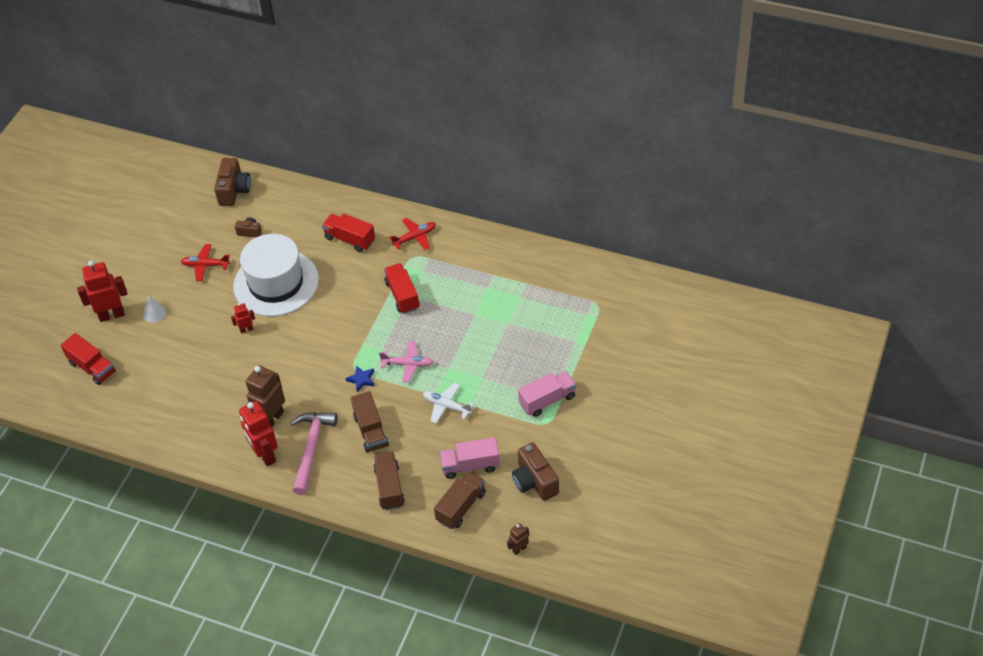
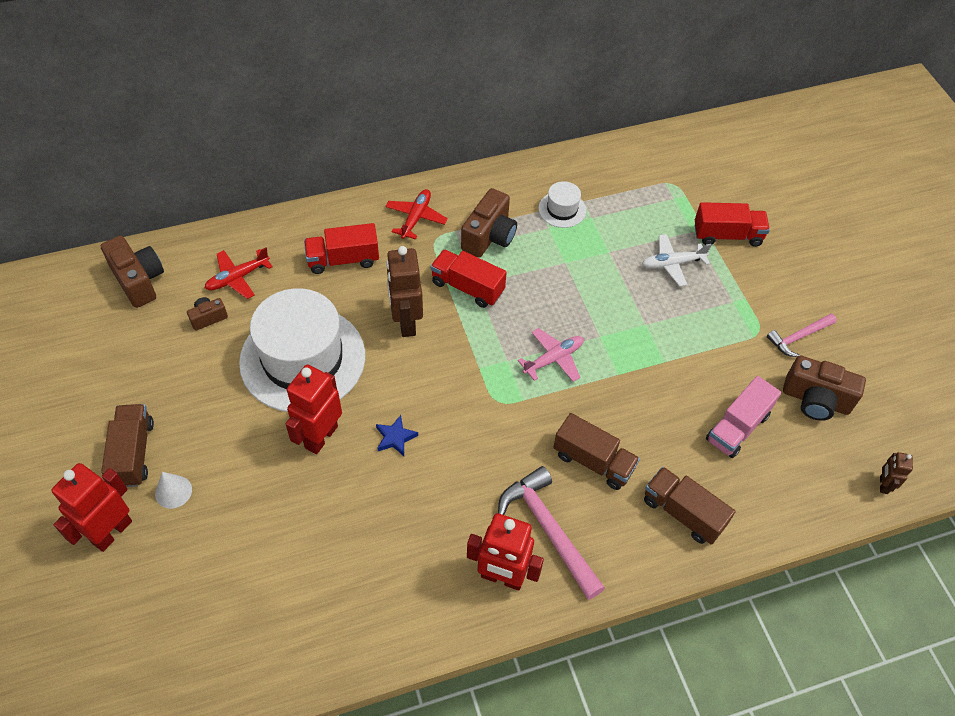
camera: 45 degrees left, 5 degrees up
red truck [61,333,116,385] -> red truck moved to [695,202,770,247]
red plane [180,244,230,281] -> red plane moved to [205,248,273,299]
red robot [231,303,255,334] -> red robot [286,364,342,454], size x1.98
brown robot [246,365,285,427] -> brown robot moved to [386,246,423,337]
blue star [346,365,374,392] -> blue star moved to [376,415,418,456]
white plane [423,383,474,424] -> white plane moved to [642,234,711,287]
brown truck [434,471,486,529] -> brown truck moved to [101,404,154,487]
pink truck [518,371,576,417] -> none
none -> brown camera [461,188,517,257]
none -> white hat [538,181,586,228]
none -> pink hammer [767,313,837,357]

